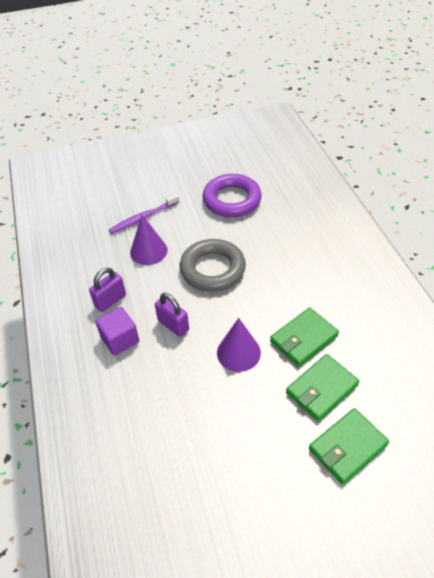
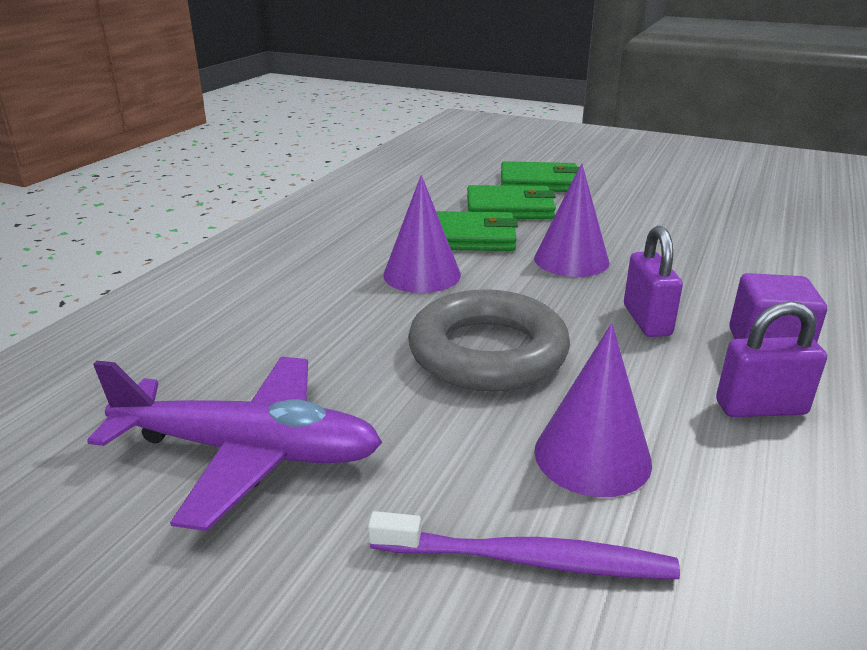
camera: 140 degrees left, 20 degrees down
purple ring [203,174,262,217] -> purple plane [87,357,383,531]
none -> purple cone [383,175,461,293]

